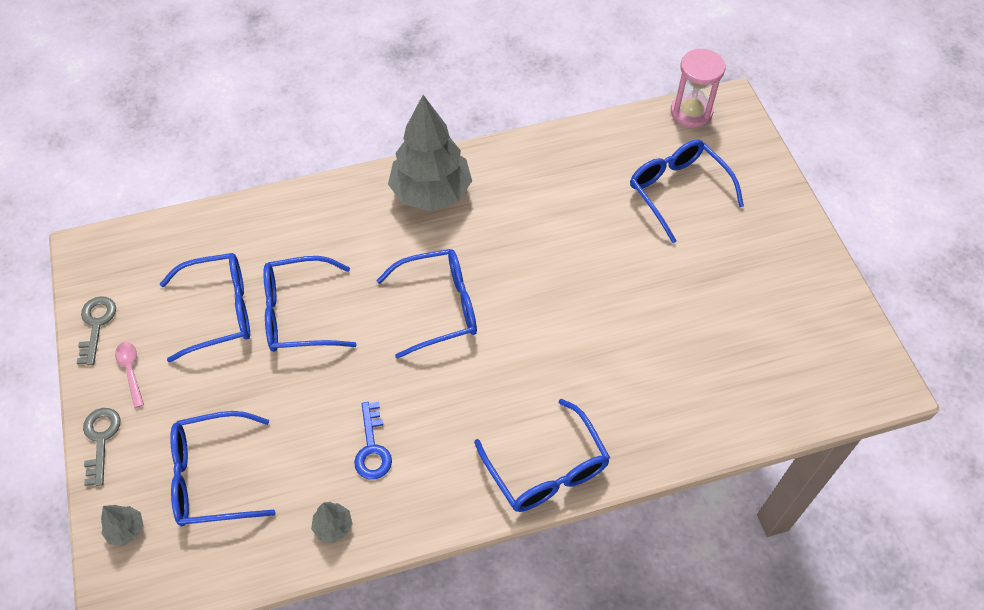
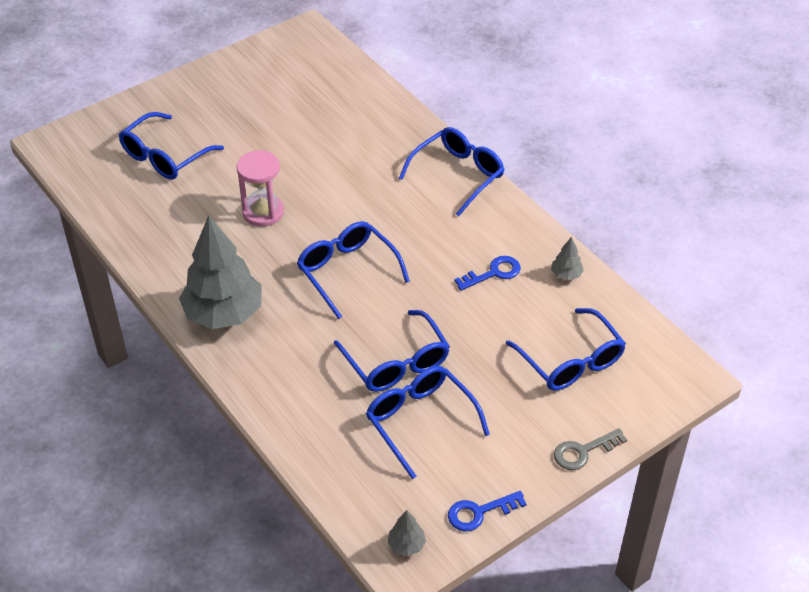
camera: 110 degrees left, 10 degrees down
grey key [77,296,116,365] -> blue key [448,491,527,531]
grey tree [101,505,143,546] -> grey tree moved to [388,510,426,556]
pink spoon [115,342,144,408] -> none
pink hourglass [671,49,726,128] -> pink hourglass moved to [237,150,284,227]

